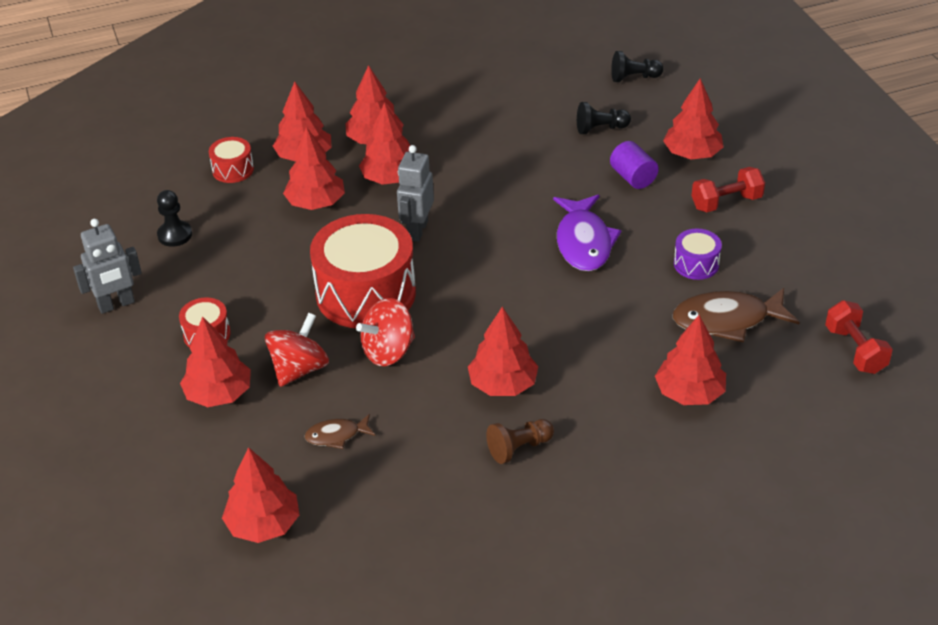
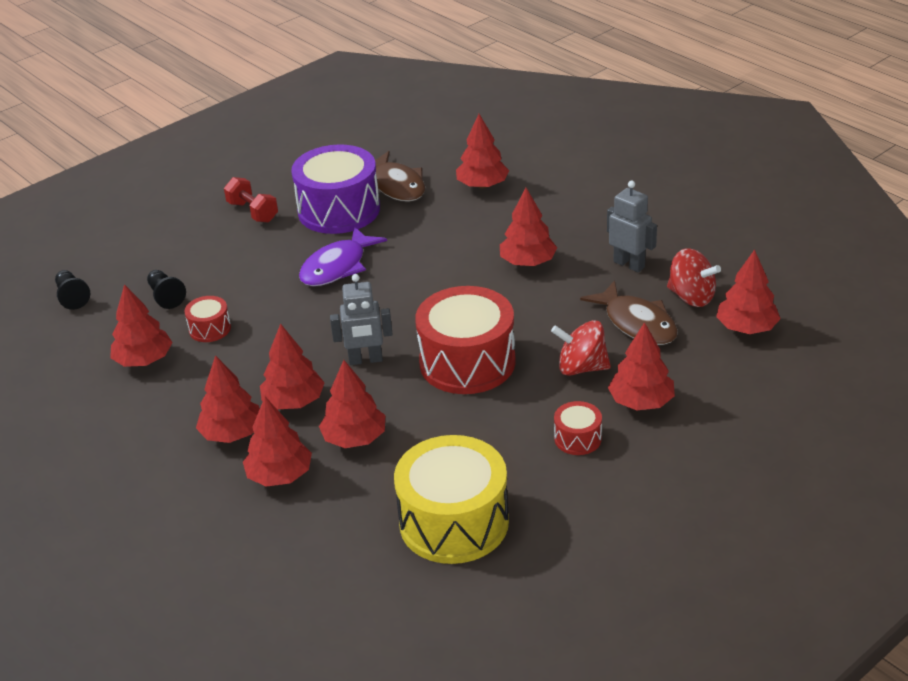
camera: 110 degrees left, 5 degrees down
grey robot [73,219,142,314] -> grey robot moved to [607,181,657,272]
black pawn [157,190,192,247] -> yellow drum [394,435,509,564]
red drum [209,137,254,183] -> red drum moved to [185,296,231,342]
brown fish [305,414,375,449] -> brown fish [580,280,678,345], size x1.90
red spinning top [356,298,415,366] -> red spinning top moved to [667,248,721,307]
brown pawn [486,419,554,464] -> none
purple fish [553,195,621,271] -> purple fish turned 150 degrees clockwise [299,226,387,286]
purple cylinder [610,141,659,189] -> none
red tree [663,78,723,159] -> red tree moved to [110,284,173,367]
purple drum [674,229,722,280] -> purple drum [291,144,380,234], size x2.19
red dumbbell [825,300,893,374] -> none

